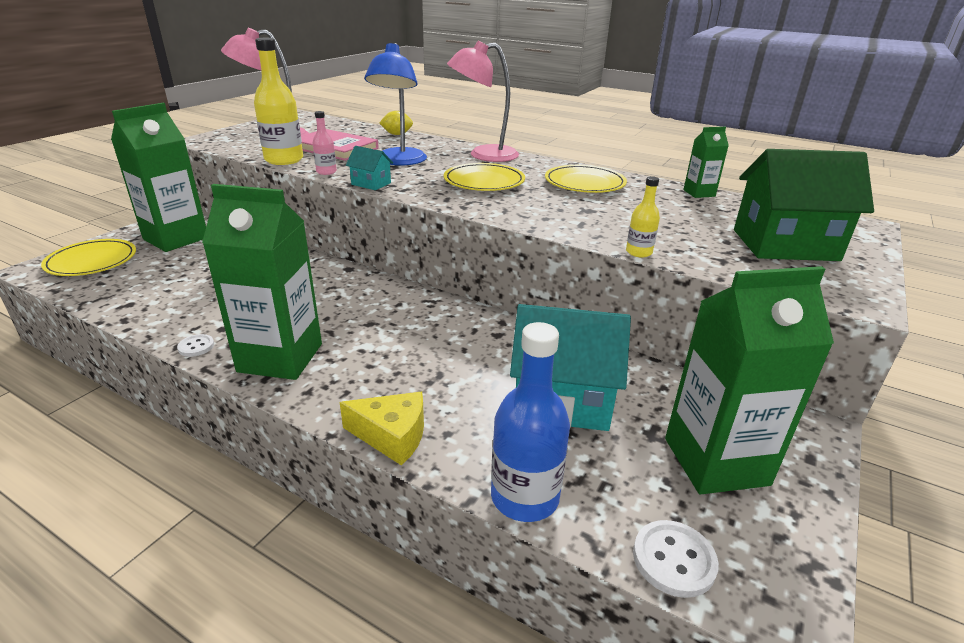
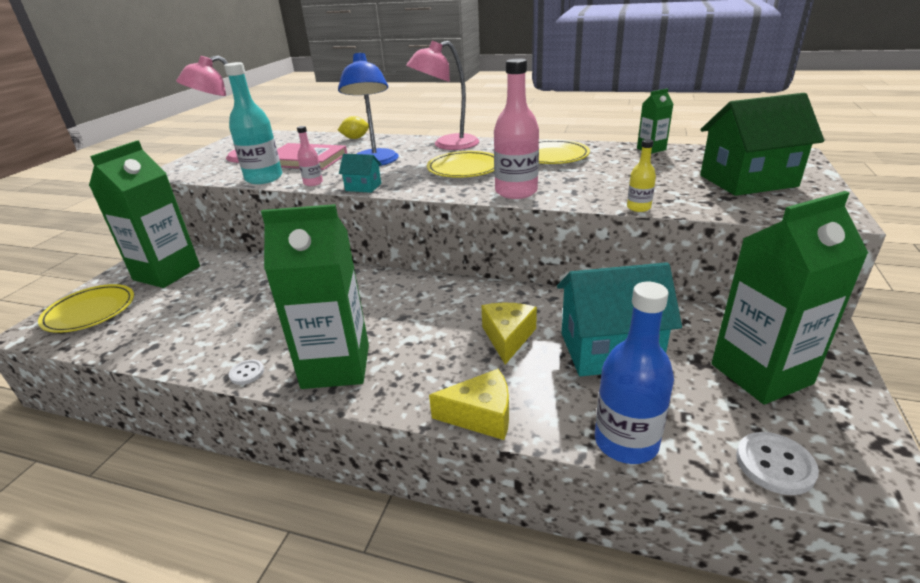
camera: 10 degrees left, 0 degrees up
yellow bottle [254,38,303,165] -> turquoise bottle [224,62,282,184]
none -> yellow cheese [481,303,537,365]
none -> pink bottle [494,58,539,199]

